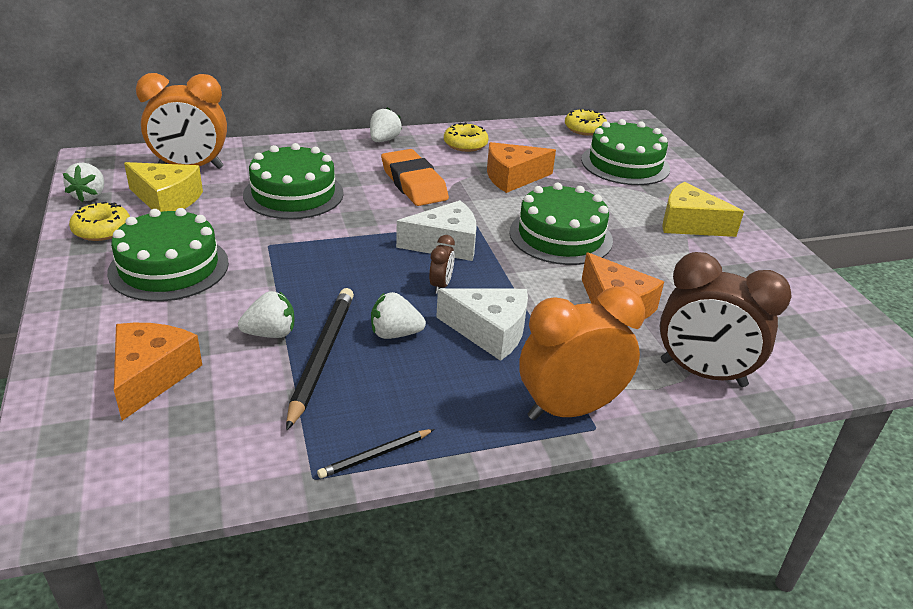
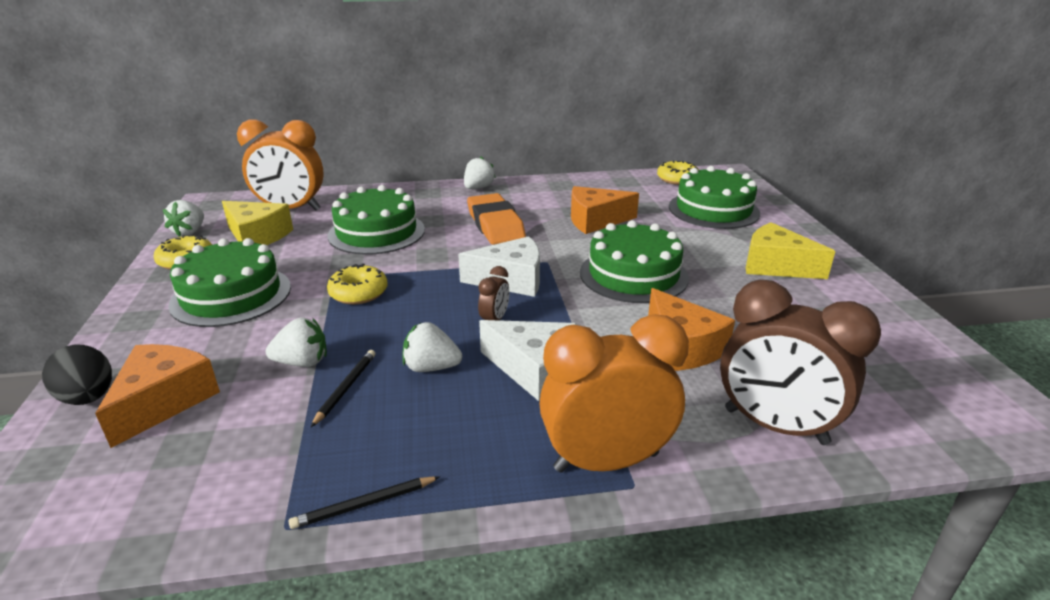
camera: 10 degrees right, 5 degrees down
black pencil [286,288,354,430] -> black pencil [311,350,375,427], size x0.53
yellow donut [444,122,489,152] -> yellow donut moved to [327,263,388,304]
none -> black egg [42,345,112,405]

